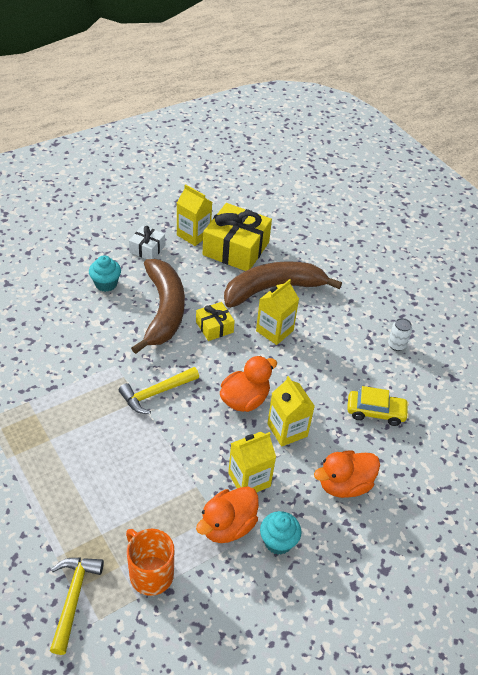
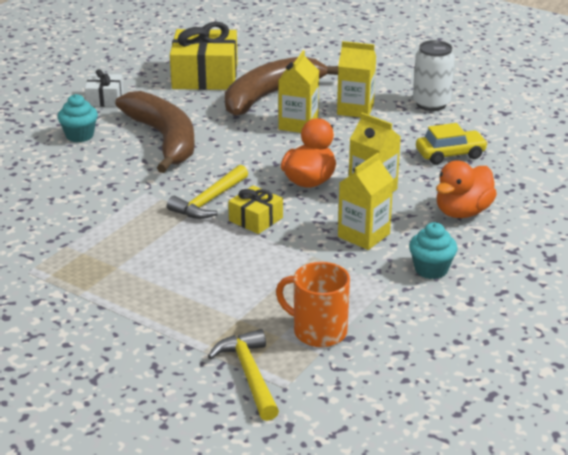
camera: 20 degrees left, 15 degrees down
yellow carton [177,184,212,246] -> yellow carton moved to [337,41,376,118]
yellow gift [196,302,235,341] -> yellow gift moved to [228,185,283,234]
orange duck [196,486,259,543] -> none
white can [388,318,412,351] -> white can [413,40,455,111], size x1.73

